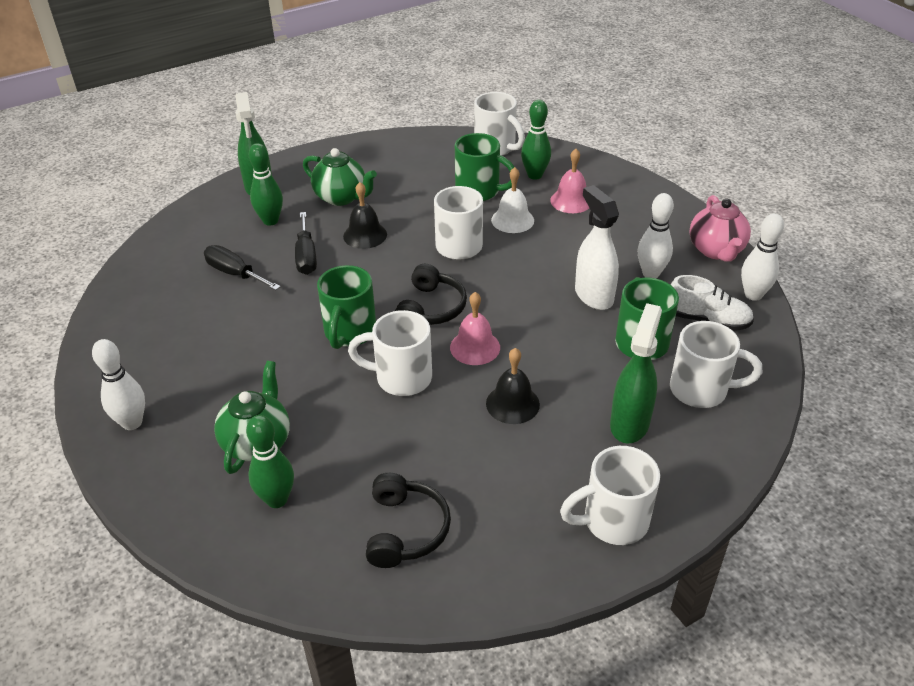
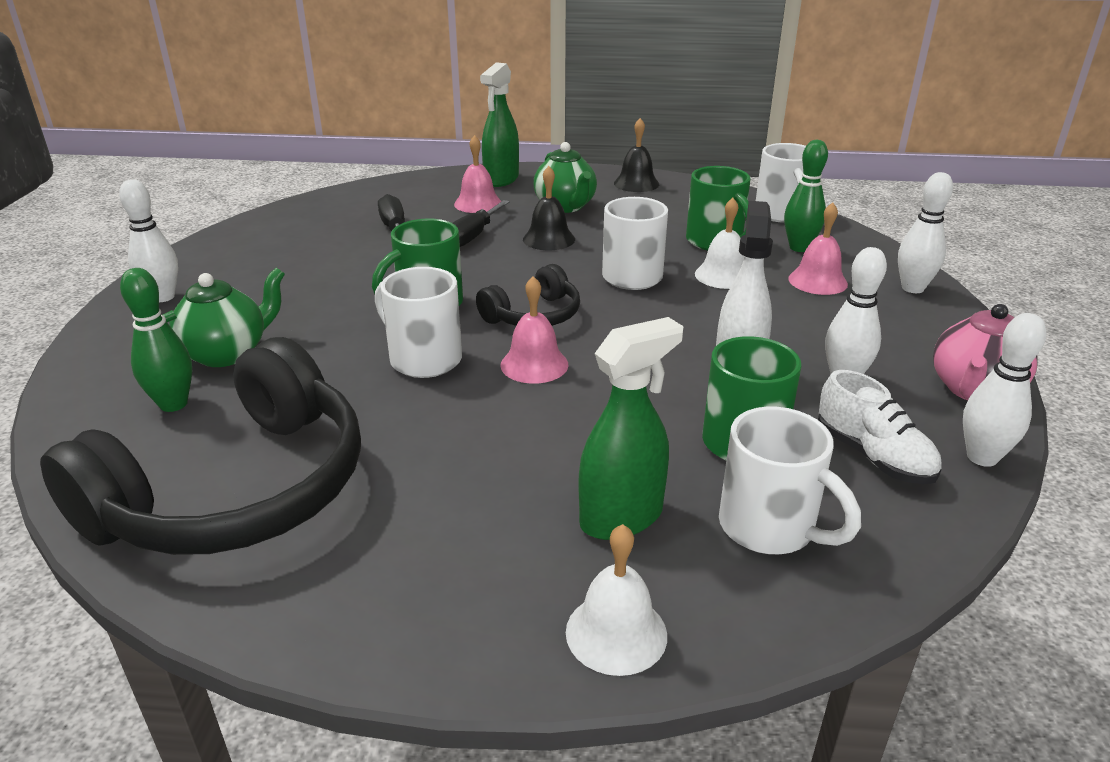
camera: 35 degrees right, 10 degrees down
green bowling pin [249,143,283,226] -> pink bell [454,135,501,213]
black headphones [366,473,451,568] -> black headphones [40,337,361,555], size x2.06
black bell [486,348,540,424] -> black bell moved to [614,118,659,192]
white mug [560,446,660,545] -> none
none -> white bell [566,524,667,676]
none -> white bowling pin [898,172,953,293]

